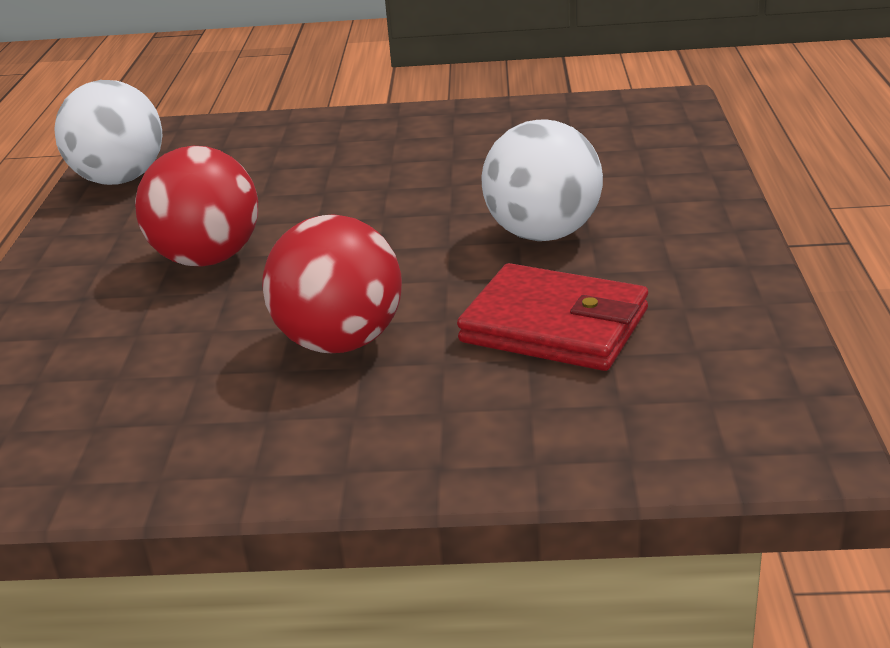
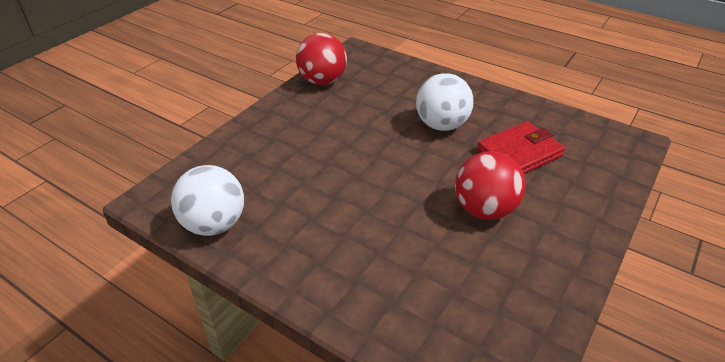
camera: 60 degrees left, 10 degrees up
red ball [135,146,258,267] -> red ball moved to [296,33,347,85]

